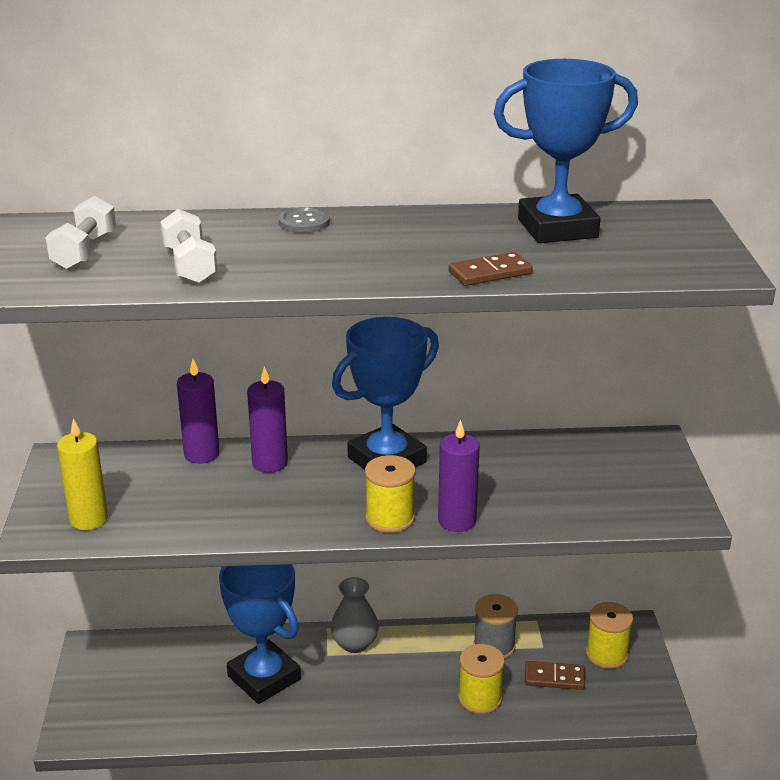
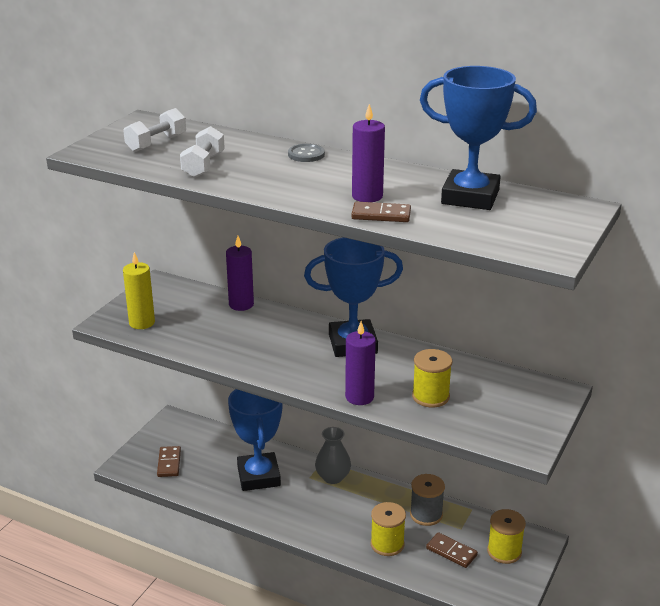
camera: 30 degrees right, 0 degrees up
purple candle [247,366,288,473] -> purple candle moved to [352,104,385,202]
yellow spool [365,455,416,533] -> yellow spool moved to [412,349,452,407]
none -> brown domino [157,446,181,477]

